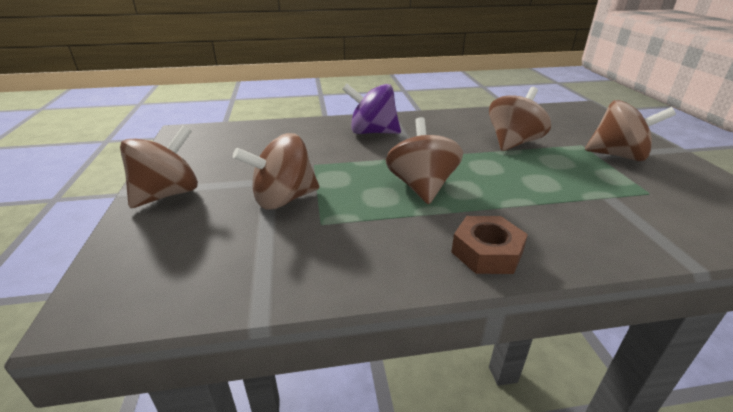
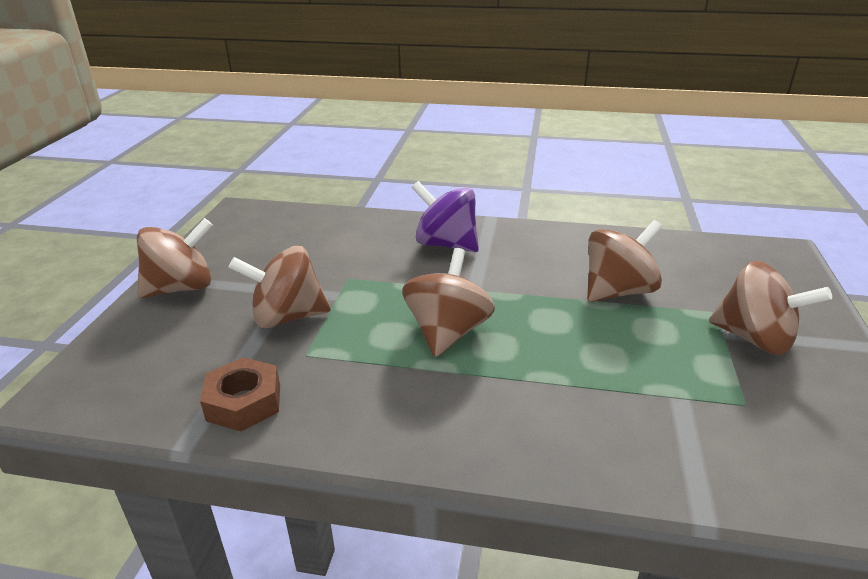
camera: 20 degrees right, 0 degrees up
brown nut [451,216,528,274] -> brown nut moved to [200,357,280,431]

